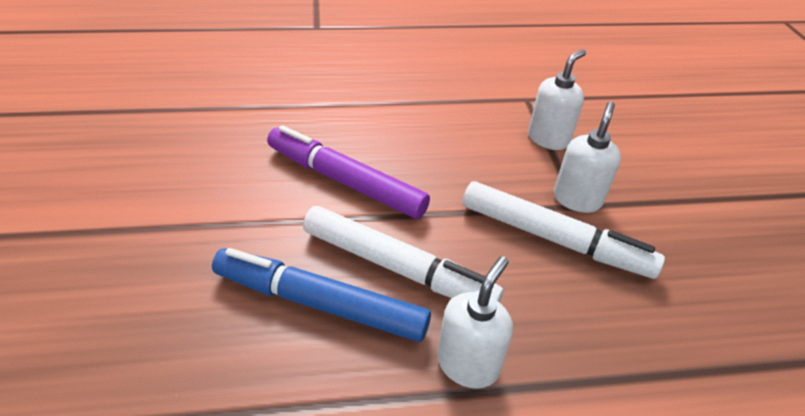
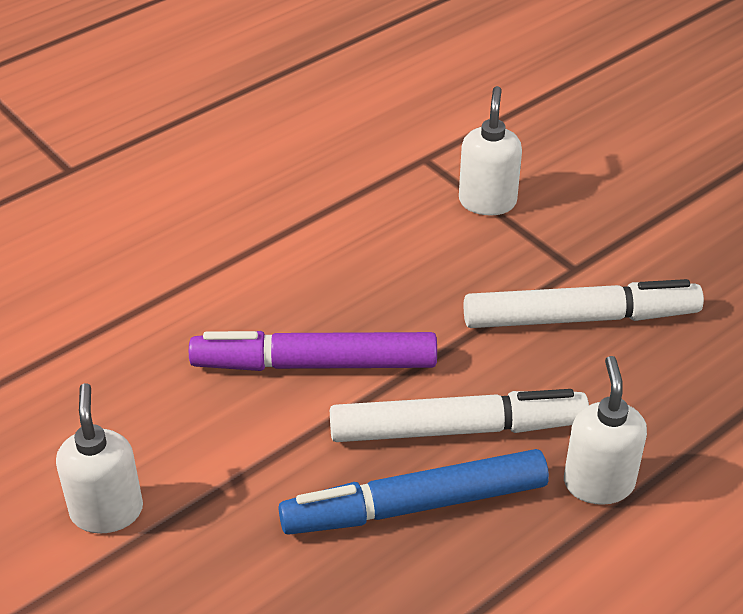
camera: 30 degrees left, 0 degrees up
white soap dispenser [554,102,621,213] -> white soap dispenser moved to [56,383,143,534]

